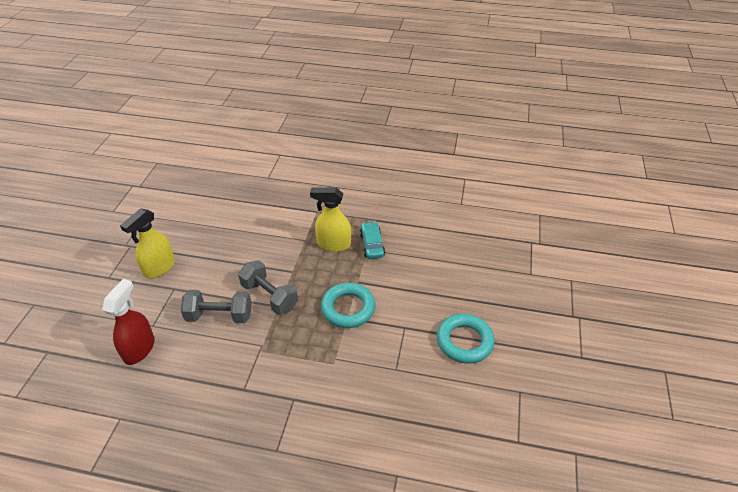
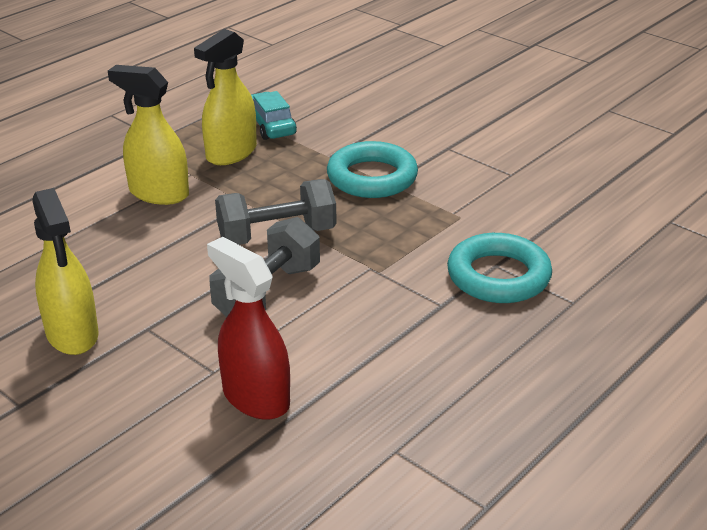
camera: 60 degrees left, 10 degrees down
turquoise car [360,222,385,259] -> turquoise car turned 45 degrees clockwise [251,91,297,140]
turquoise ring [437,314,495,364] -> turquoise ring moved to [447,233,552,303]
none -> yellow spray bottle [108,65,189,205]

